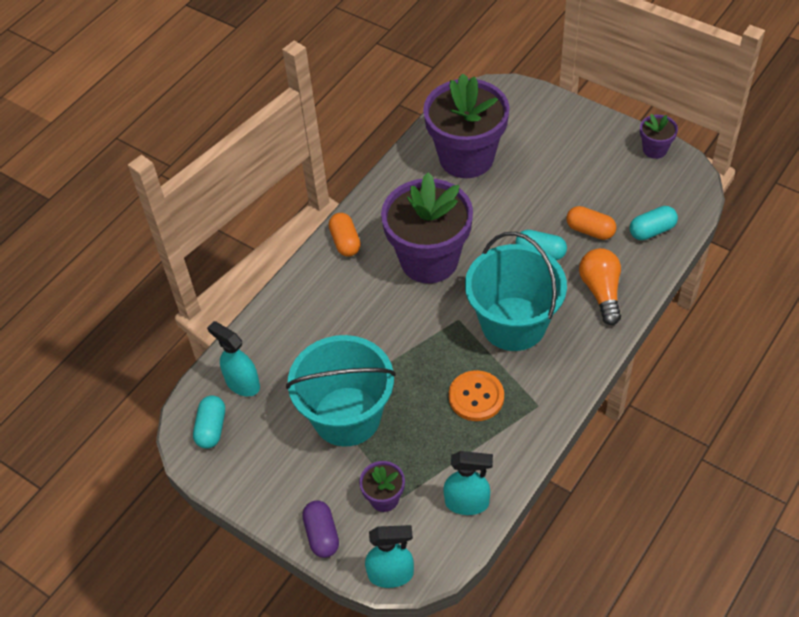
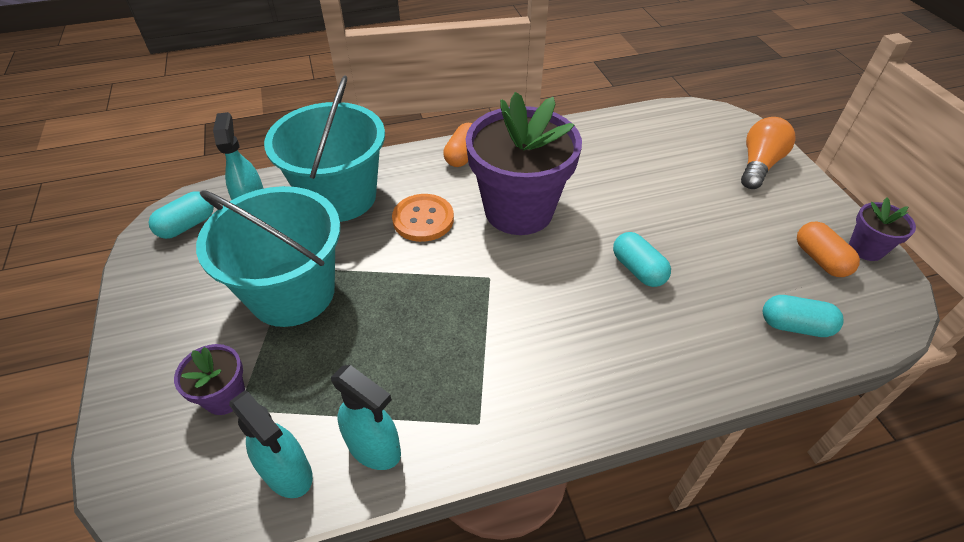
camera: 35 degrees right, 5 degrees down
purple capsule [302,500,339,558] -> none
turquoise spray bottle [365,525,414,588] -> turquoise spray bottle moved to [331,365,401,470]
purple flower pot [423,73,510,178] -> none
orange button [449,370,504,421] -> orange button moved to [392,194,454,242]
turquoise bucket [465,232,567,351] -> turquoise bucket moved to [264,75,385,222]
orange capsule [567,206,616,240] -> orange capsule moved to [797,221,860,277]
orange light bulb [579,248,621,325] -> orange light bulb moved to [741,117,795,189]

